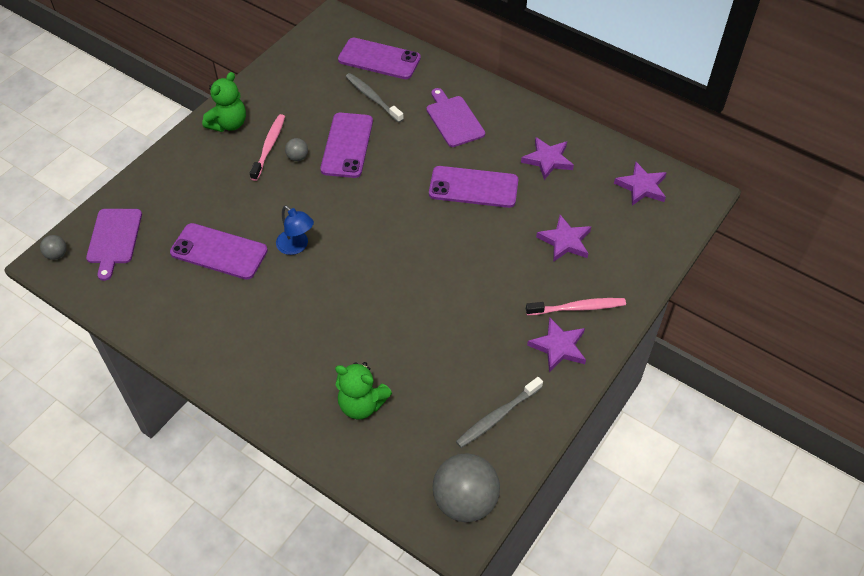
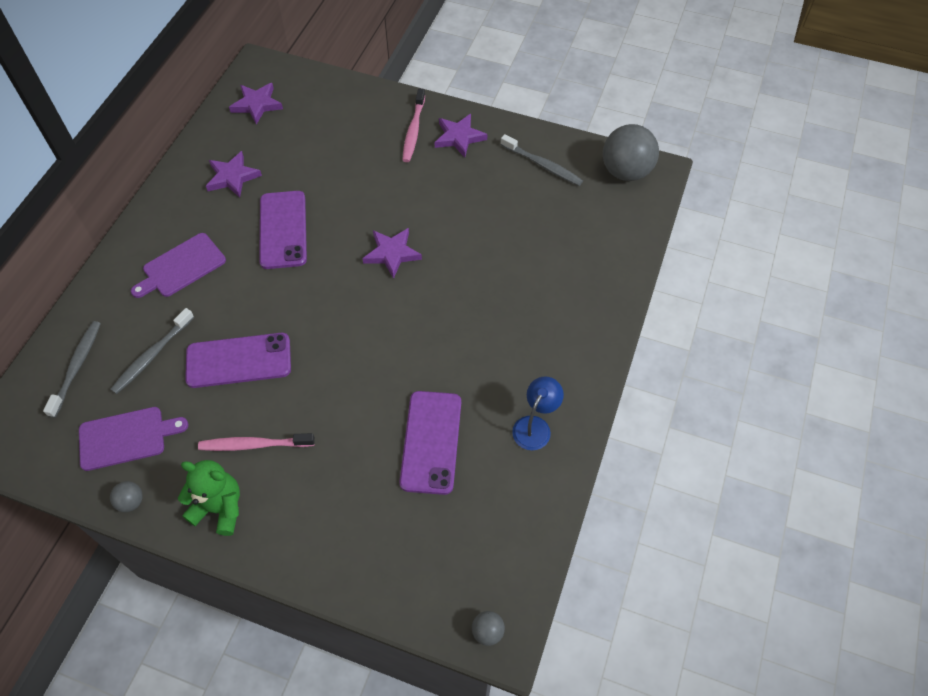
camera: 105 degrees left, 5 degrees up
purple cutting board [86,209,142,281] -> purple cutting board moved to [79,407,188,471]
blue lamp [276,205,314,255] -> blue lamp moved to [512,376,564,450]
grey ball [285,138,308,161] -> grey ball moved to [110,481,143,512]
green teddy bear [335,362,392,419] -> none
purple phone [338,38,421,79] -> grey toothbrush [43,321,101,418]
pink toothbrush [526,298,626,315] -> pink toothbrush turned 150 degrees counterclockwise [402,89,425,162]
purple star [536,215,591,262] -> purple star moved to [362,228,422,279]

